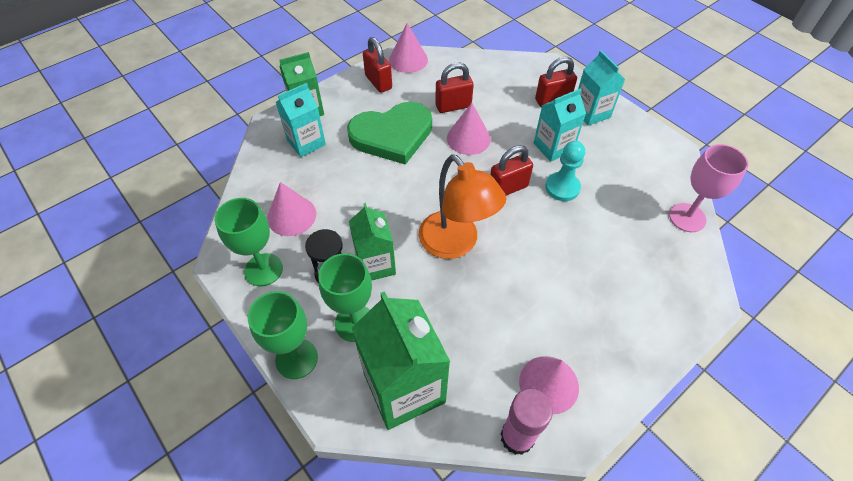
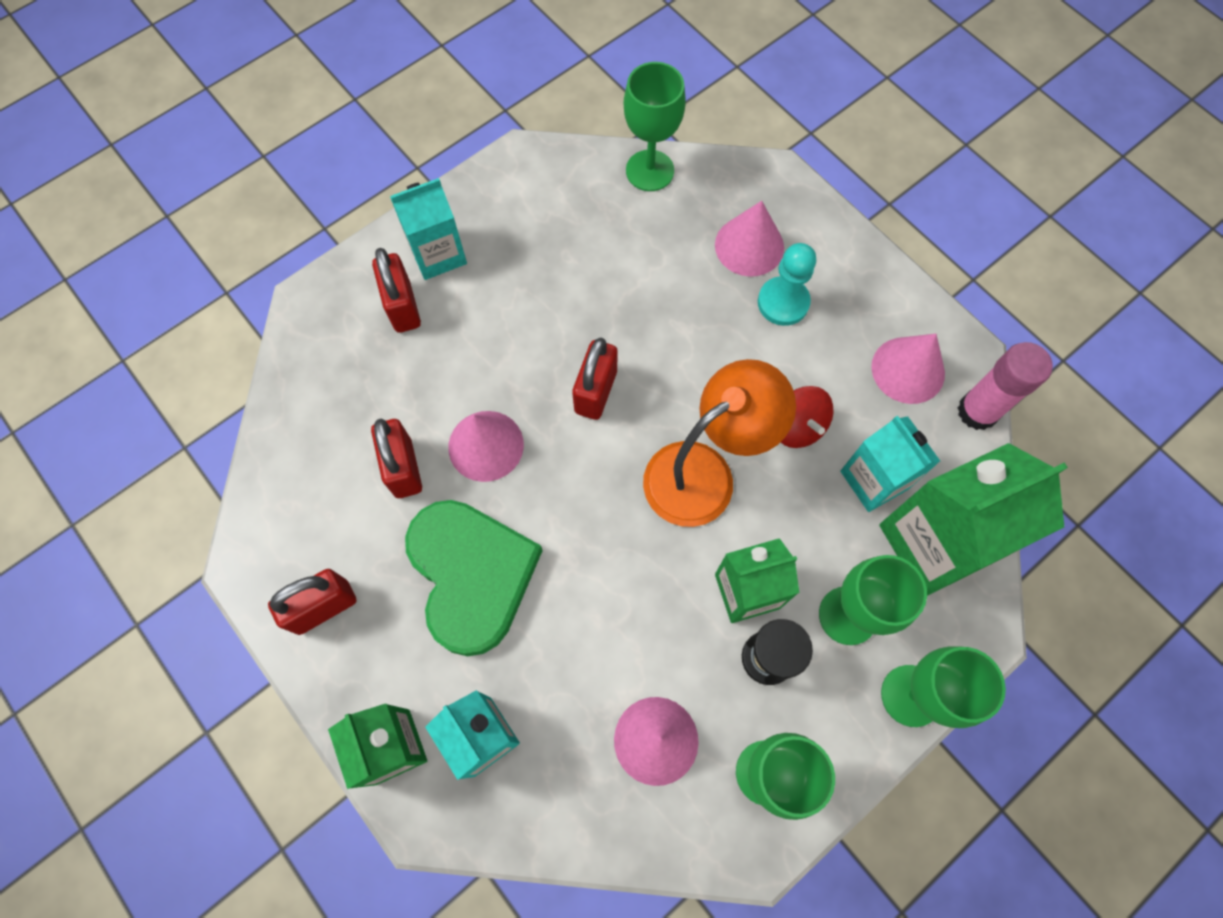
camera: 90 degrees left, 15 degrees up
pink cone [389,23,428,73] -> pink cone moved to [715,201,784,277]
red padlock [490,145,533,196] -> red padlock turned 45 degrees clockwise [572,338,618,420]
turquoise carton [534,88,586,162] -> turquoise carton moved to [840,416,940,512]
turquoise pawn [545,141,585,201] -> turquoise pawn moved to [758,243,816,326]
pink goblet [669,144,748,232] -> green goblet [624,62,686,191]
none -> red spinning top [781,386,834,448]

